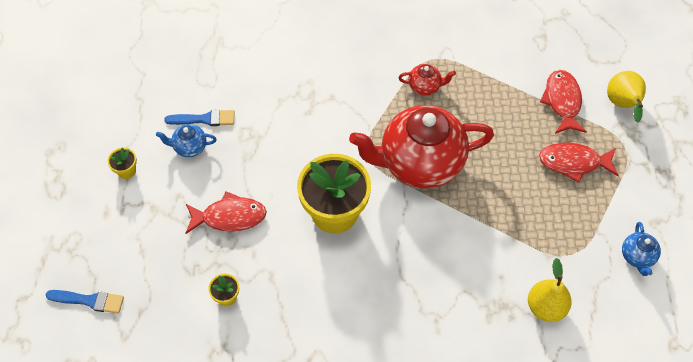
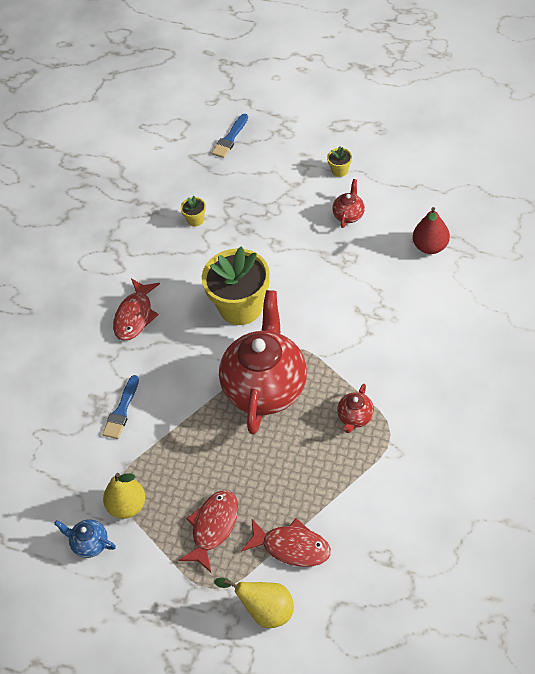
camera: 115 degrees right, 5 degrees down
blue teapot [156,124,217,157] -> red teapot [332,179,365,228]
blue brush [164,109,235,126] -> blue brush moved to [102,375,139,439]
red fish [185,192,267,234] -> red fish moved to [113,279,160,341]
yellow pear [528,258,571,322] -> yellow pear moved to [103,473,145,519]
none -> red pear [413,207,450,254]

